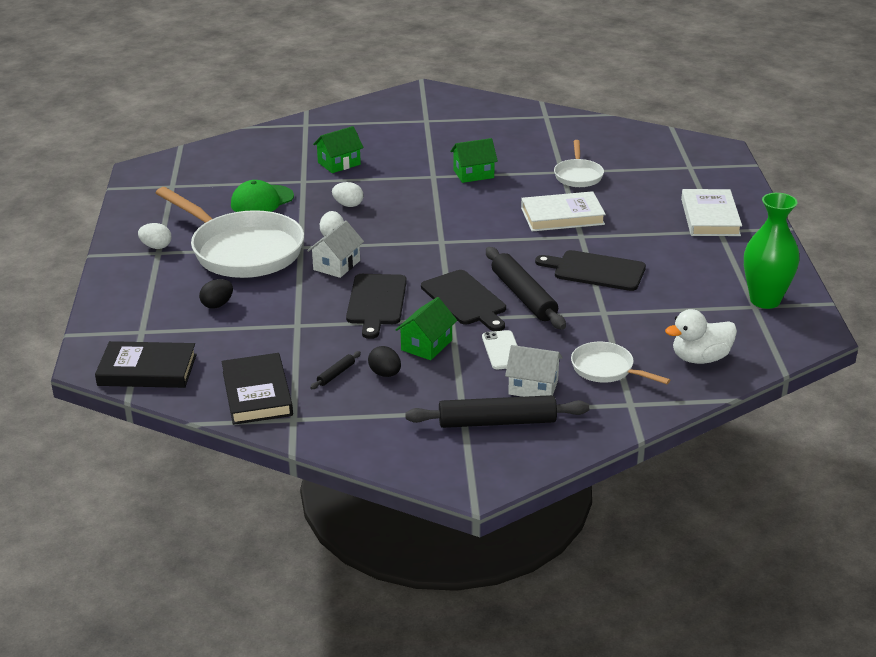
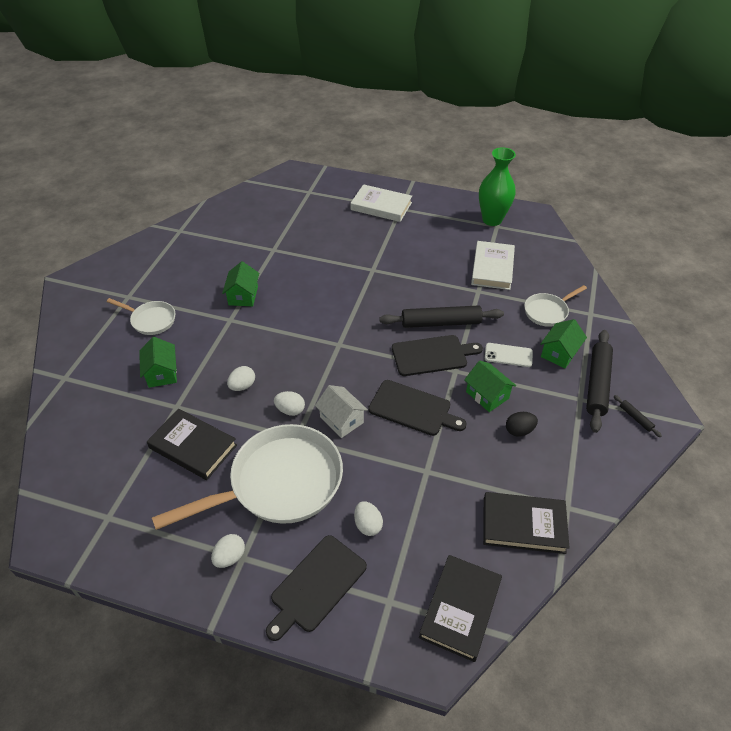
camera: 70 degrees left, 15 degrees up
black egg [199,279,233,308] -> white egg [354,501,383,536]
green cap [231,180,294,212] -> black book [147,409,237,480]
black rolling pin [310,351,361,389] -> black rolling pin moved to [614,395,662,437]
white house [505,345,563,397] -> green house [540,319,587,368]
white book [521,191,606,231] -> white book moved to [471,241,515,290]
black cutting board [535,250,646,291] -> black cutting board moved to [266,535,367,641]
white pan [554,140,604,187] -> white pan moved to [107,298,175,335]
white duck [665,309,737,364] -> none

